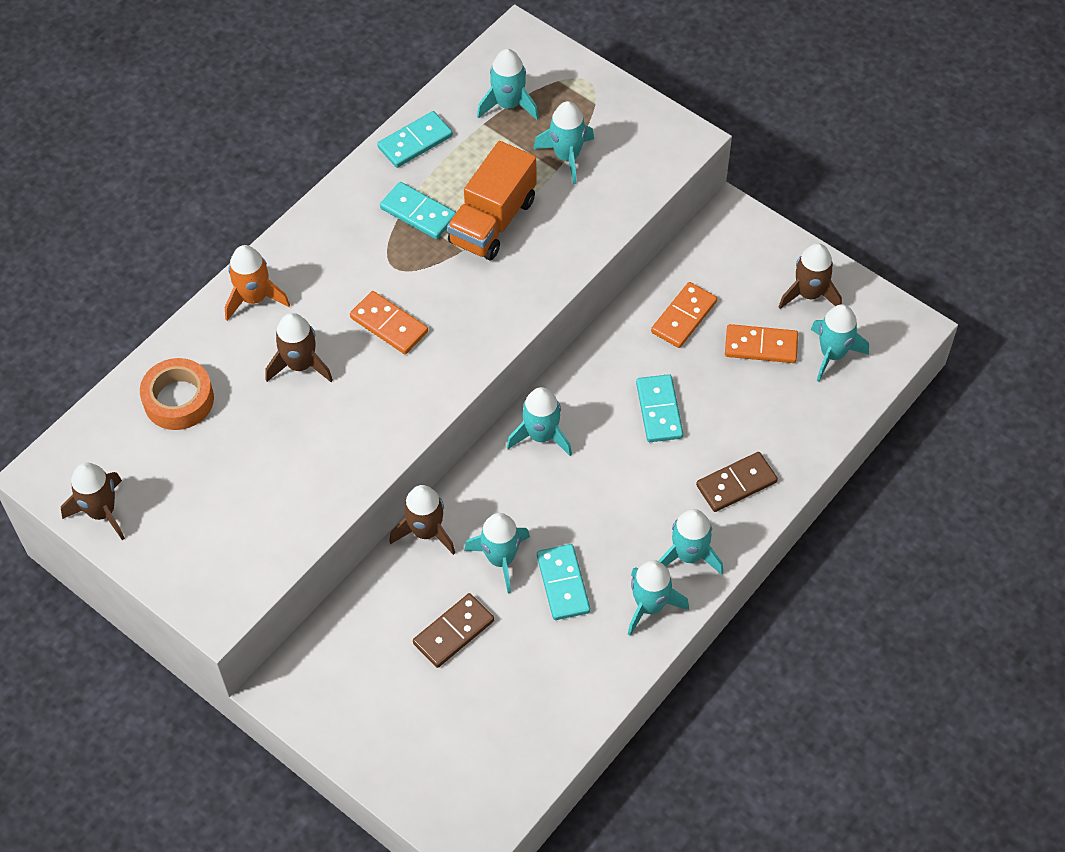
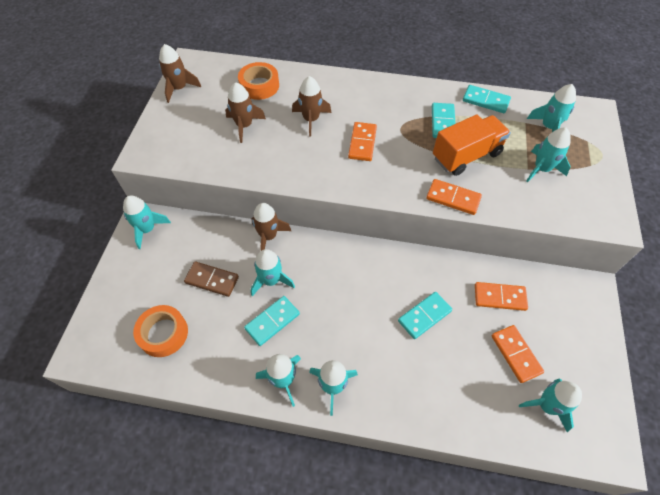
camera: 60 degrees right, 0 degrees up
orange rocket [225,245,290,321] -> none
orange truck [447,141,536,260] -> orange truck turned 150 degrees clockwise [433,114,511,176]
turquoise rocket [507,387,572,456] -> turquoise rocket moved to [123,195,171,249]
brown domino [696,452,778,512] -> none
brown rocket [779,243,842,309] -> brown rocket moved to [225,82,266,143]
none -> orange tape [133,305,188,357]
none -> orange domino [426,179,482,215]

